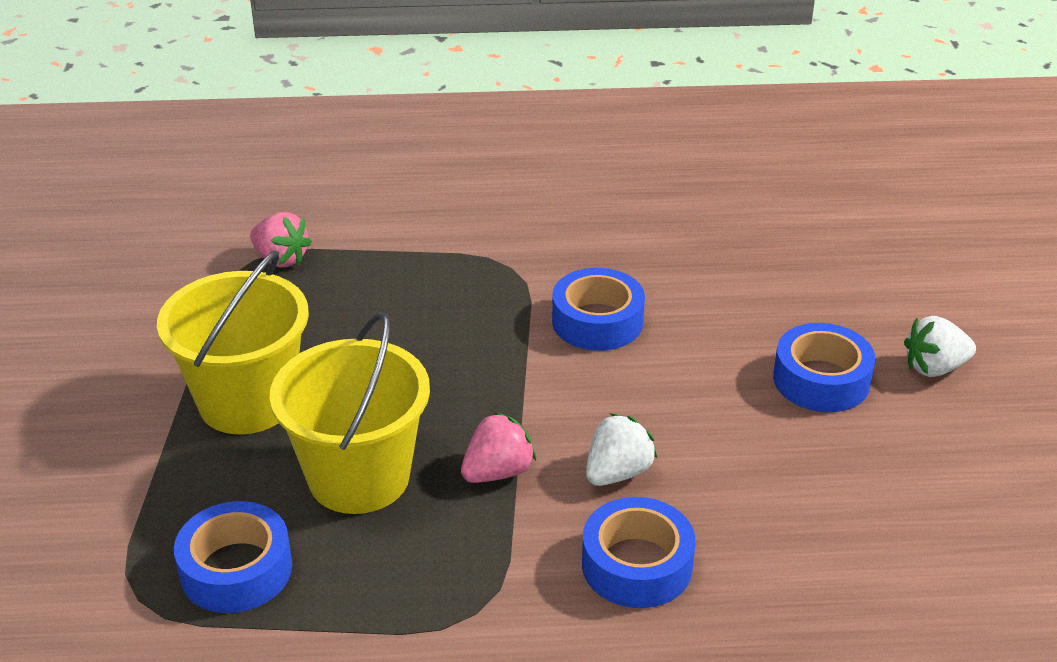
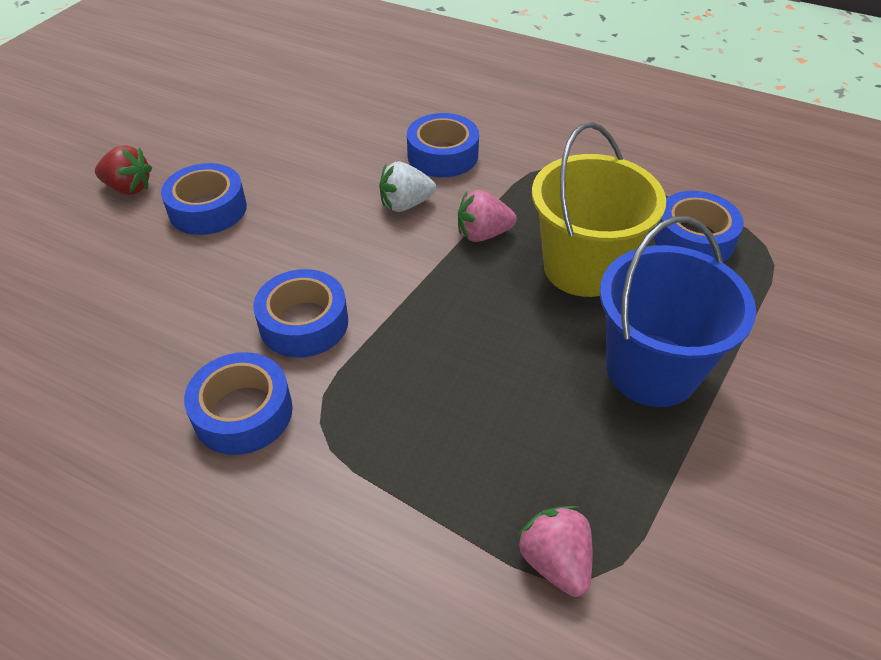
camera: 150 degrees left, 10 degrees up
yellow bucket [157,250,309,434] -> blue bucket [600,216,756,407]
white strawberry [904,316,976,377] -> red strawberry [95,145,152,195]
none -> blue tape [184,352,293,455]

